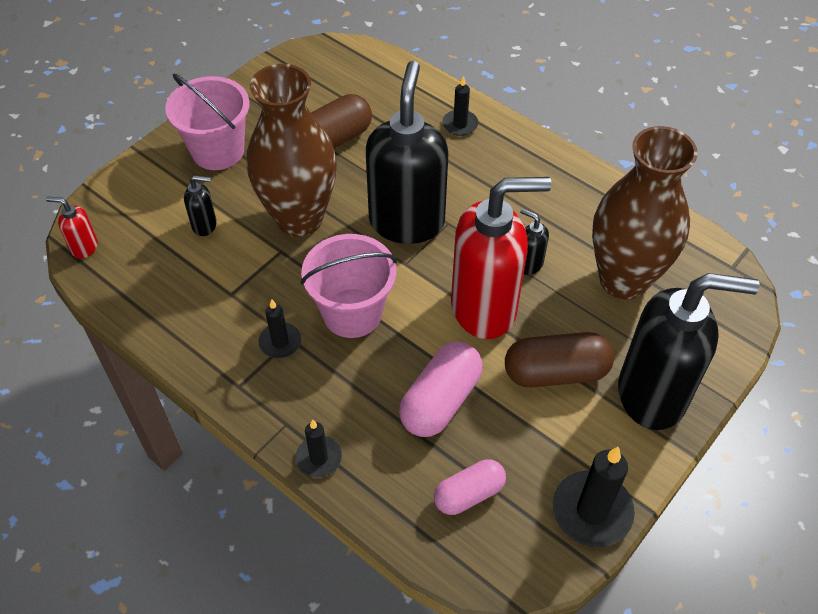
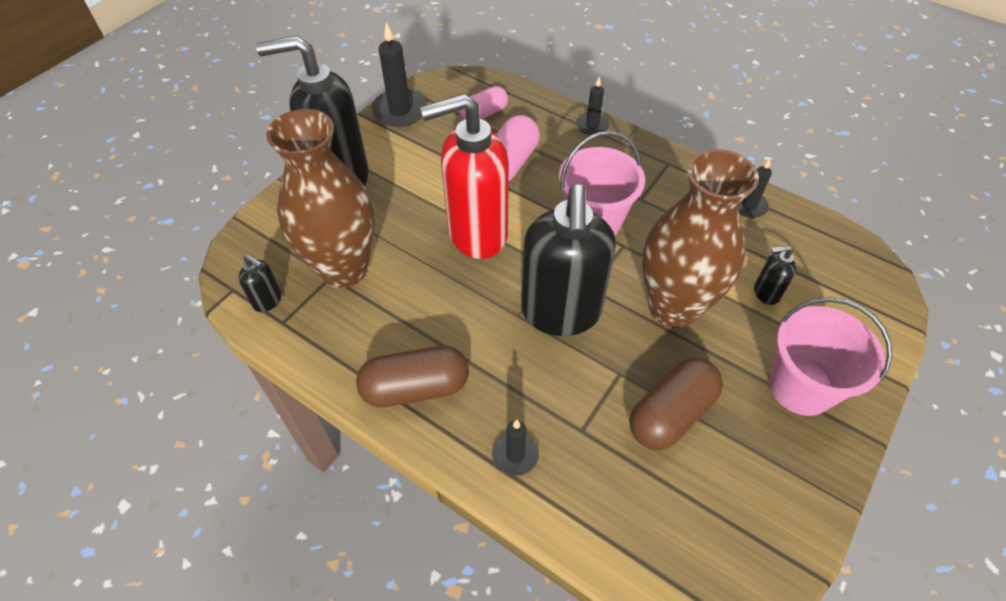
camera: 175 degrees right, 0 degrees up
red soap dispenser [46,197,98,259] -> none
black candle [258,299,301,358] -> black candle moved to [738,159,772,218]
brown capsule [505,332,614,388] -> brown capsule moved to [356,346,469,407]
black soap dispenser [520,208,549,275] -> black soap dispenser moved to [238,254,281,312]

